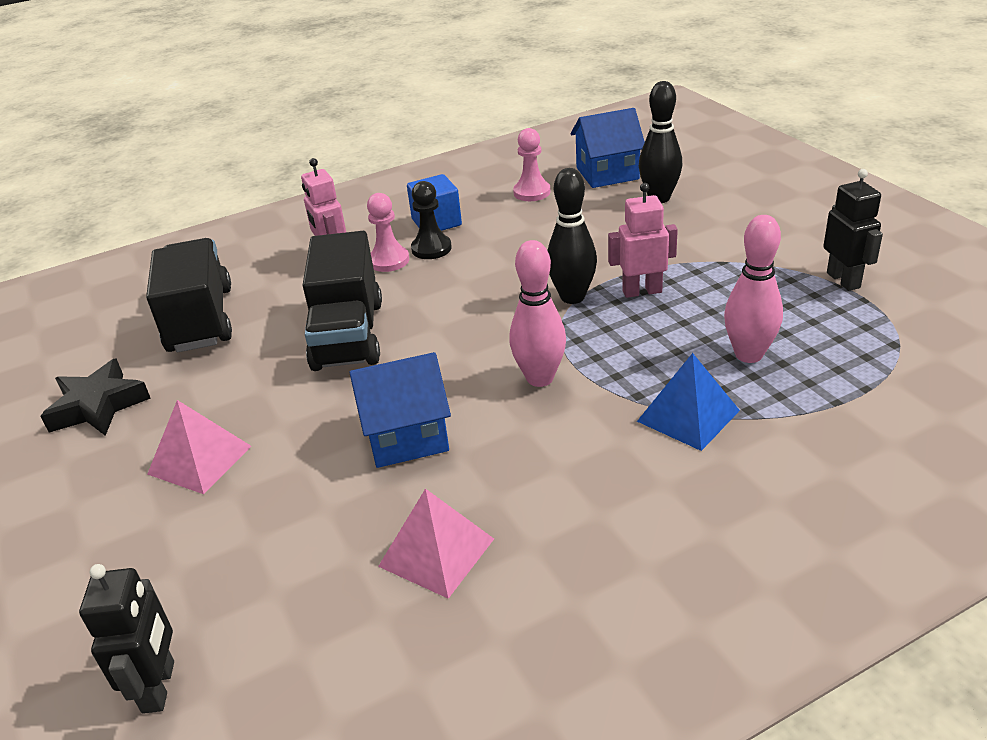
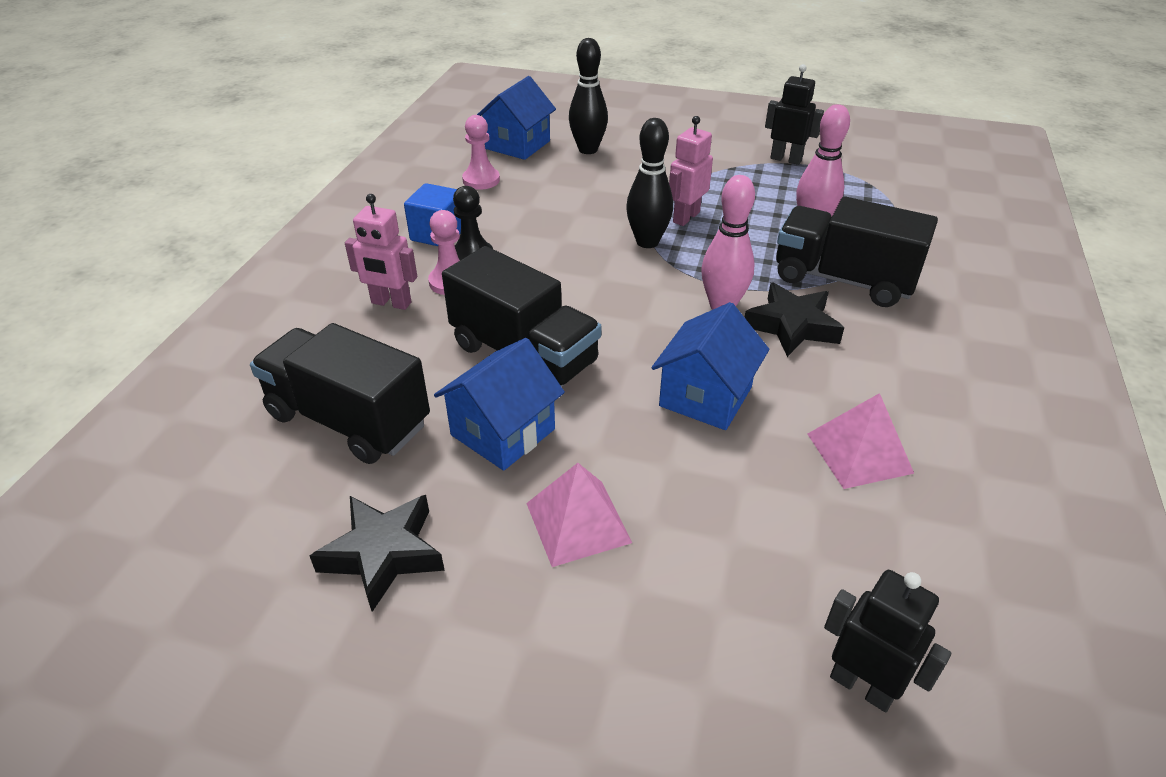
camera: 50 degrees left, 5 degrees up
blue pyramid [637,353,740,451] -> black truck [776,196,938,307]
none -> blue house [434,338,565,471]
none -> black star [745,282,844,357]

